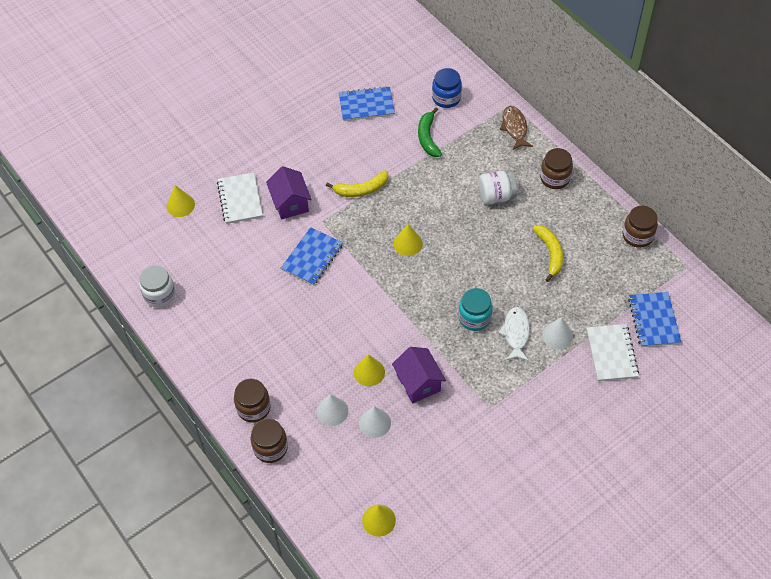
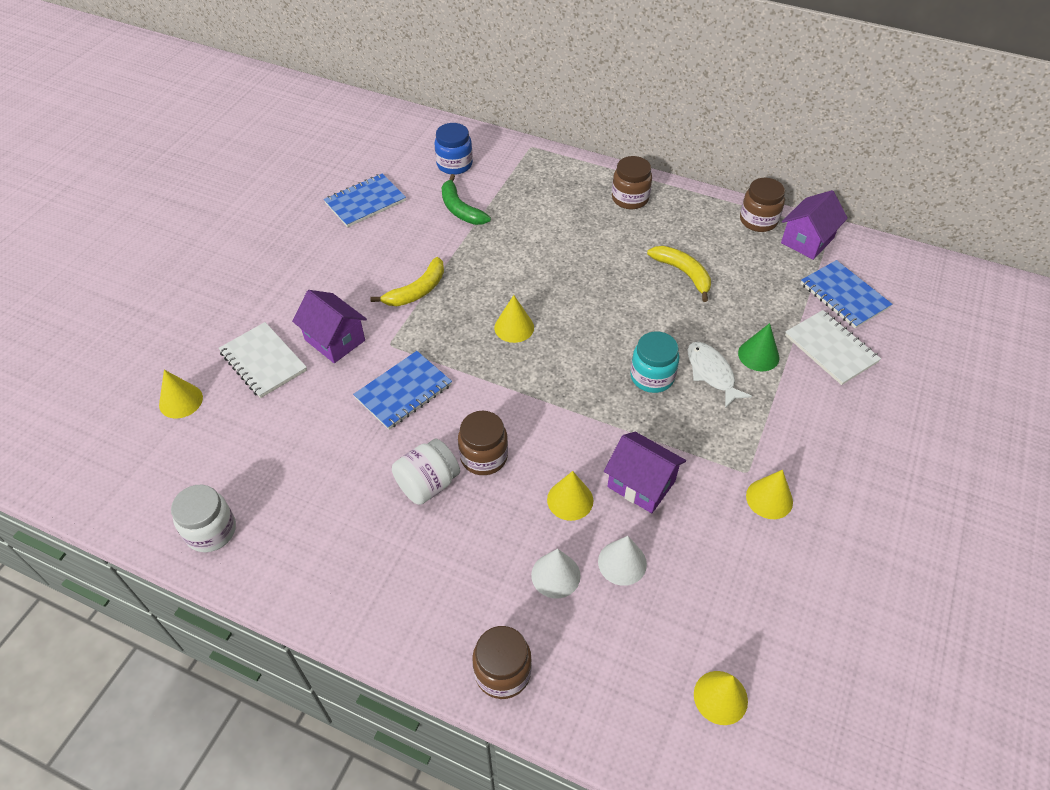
camera: 30 degrees left, 5 degrees down
brown jar [234,379,271,423] -> brown jar moved to [458,411,508,475]
blue notebook [281,227,343,286] -> blue notebook turned 45 degrees clockwise [353,351,452,430]
white jar [479,171,517,205] -> white jar moved to [392,439,460,505]
brown fish [500,106,533,150] -> none
white cone [542,317,573,349] -> green cone [738,323,779,371]
none -> yellow cone [746,470,793,519]
none -> purple house [781,190,848,260]

